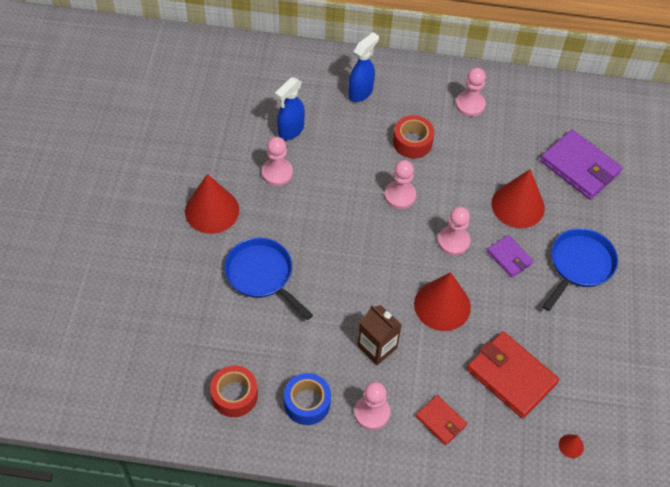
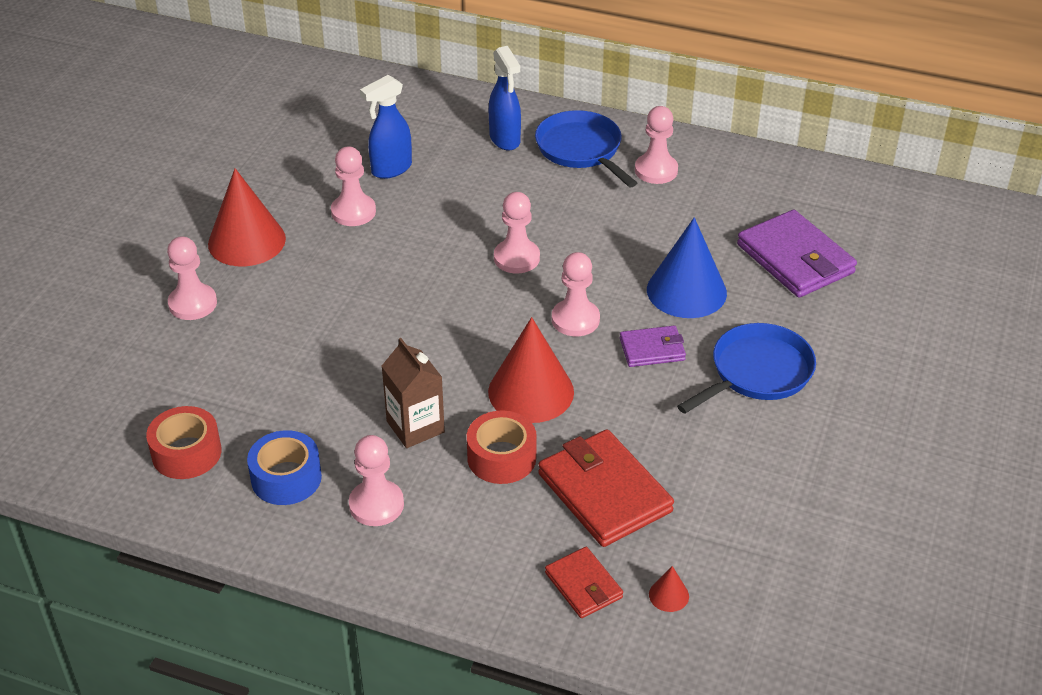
camera: 15 degrees right, 15 degrees down
blue pan [224,237,313,320] -> blue pan moved to [535,110,637,187]
blue spray bottle [348,32,379,102] -> blue spray bottle turned 105 degrees clockwise [489,46,521,151]
red tape [393,115,434,159] -> red tape moved to [467,410,537,484]
red wallet [416,395,467,445] -> red wallet moved to [545,547,623,618]
purple wallet [487,235,533,278] -> purple wallet turned 75 degrees counterclockwise [620,326,686,367]
red cone [492,169,545,228] -> blue cone [647,217,727,318]
none -> pink pawn [167,236,217,320]

